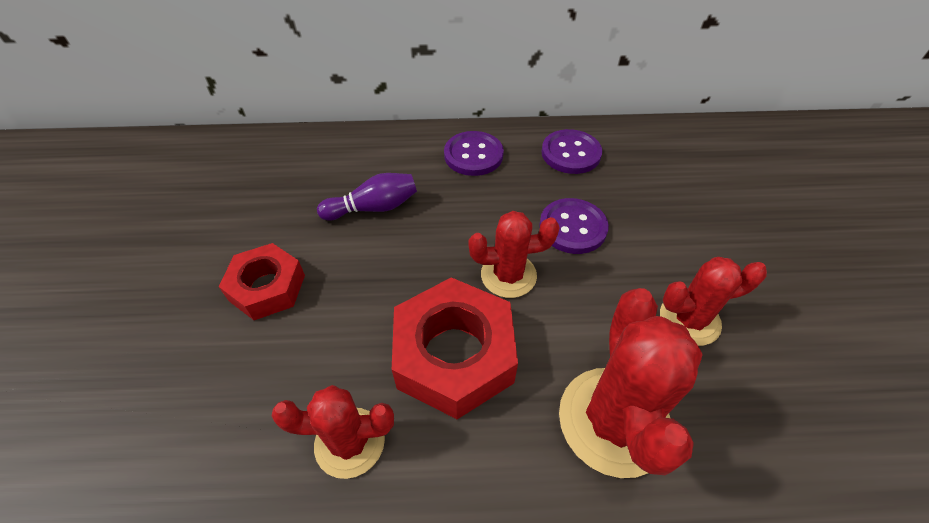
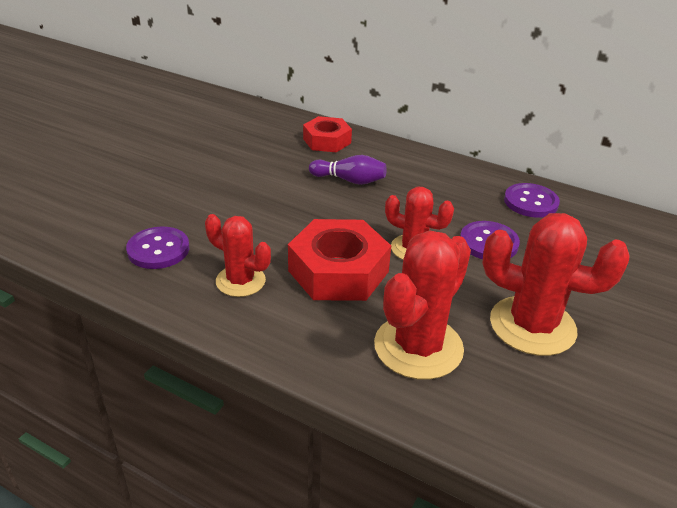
camera: 30 degrees right, 15 degrees down
red nut [219,243,305,320] -> red nut moved to [303,116,352,152]
purple button [444,131,504,176] -> purple button moved to [126,227,189,269]
red cactus [660,257,767,346] -> red cactus [482,213,630,356], size x1.63

